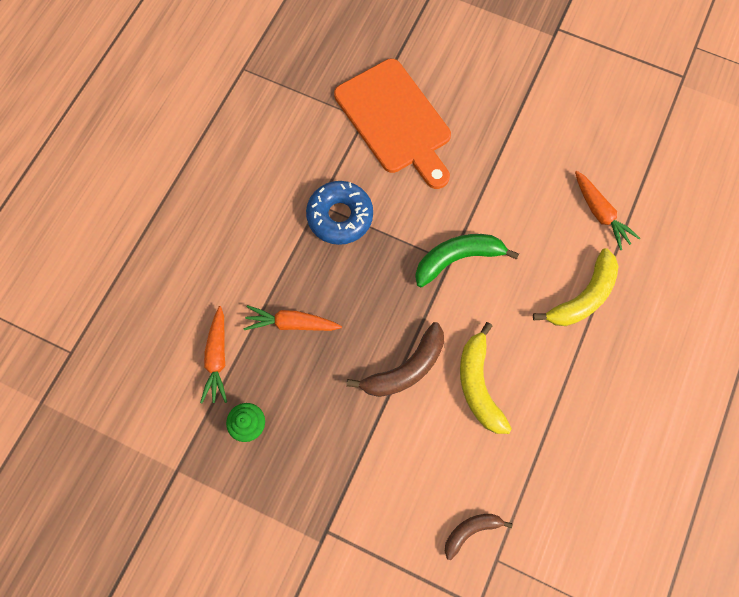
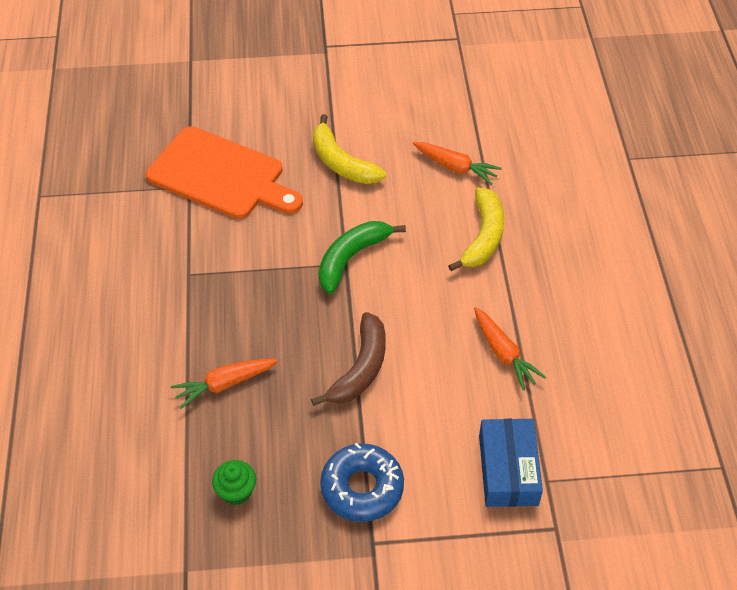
camera: 30 degrees left, 20 degrees down
orange carrot [200,306,227,403] -> orange carrot moved to [474,307,546,390]
blue donut [306,181,373,245] -> blue donut moved to [320,443,404,522]
brown banana [445,514,513,560] -> blue box [479,419,543,507]
yellow banana [460,322,512,434] -> yellow banana moved to [313,114,386,184]

